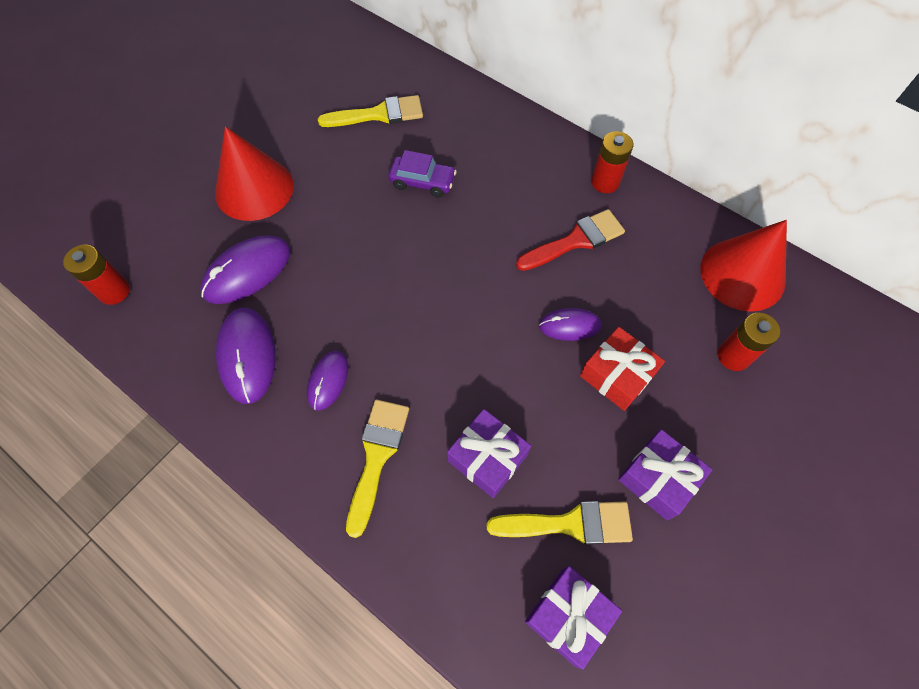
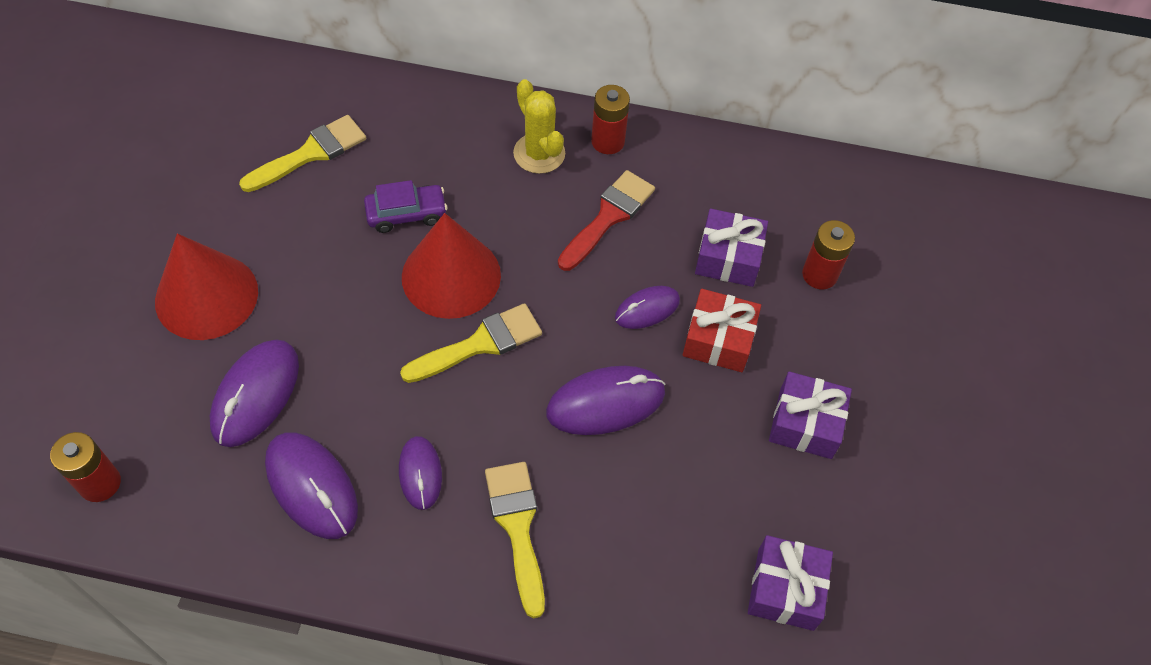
camera: 30 degrees left, 5 degrees down
purple gift [447,409,531,498] -> purple gift moved to [695,209,768,287]
yellow brush [486,501,633,545] -> yellow brush moved to [400,303,542,383]
red cone [700,220,787,312] -> red cone moved to [402,213,501,319]
none -> yellow cactus [513,79,565,174]
none -> purple mouse [546,366,665,435]

